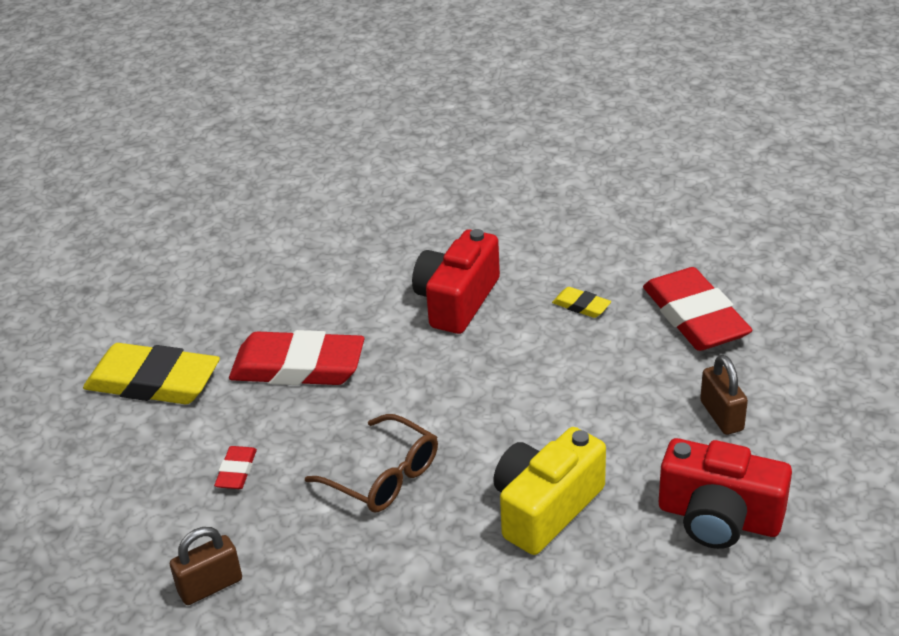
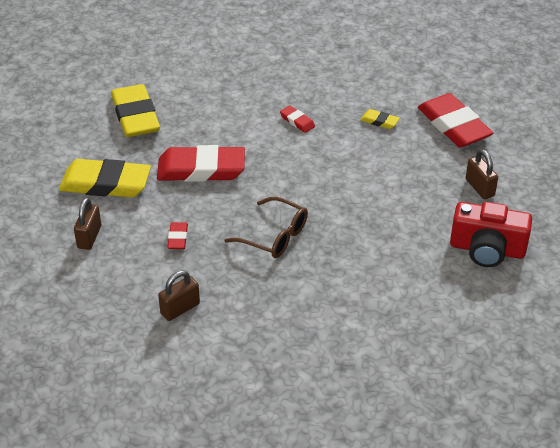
camera: 10 degrees left, 5 degrees up
red camera [412,229,500,334] -> red eraser [280,105,315,133]
yellow camera [493,427,606,555] -> none
none -> brown padlock [74,197,101,250]
none -> yellow eraser [111,84,160,137]

